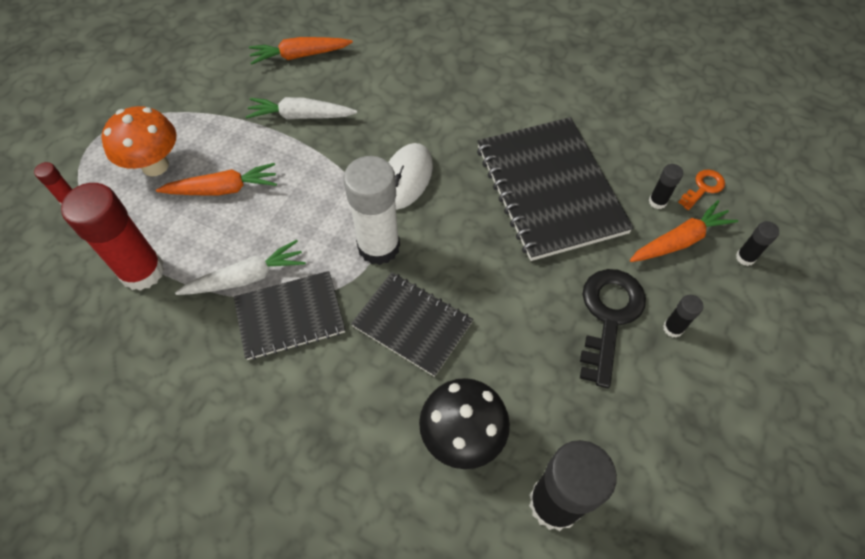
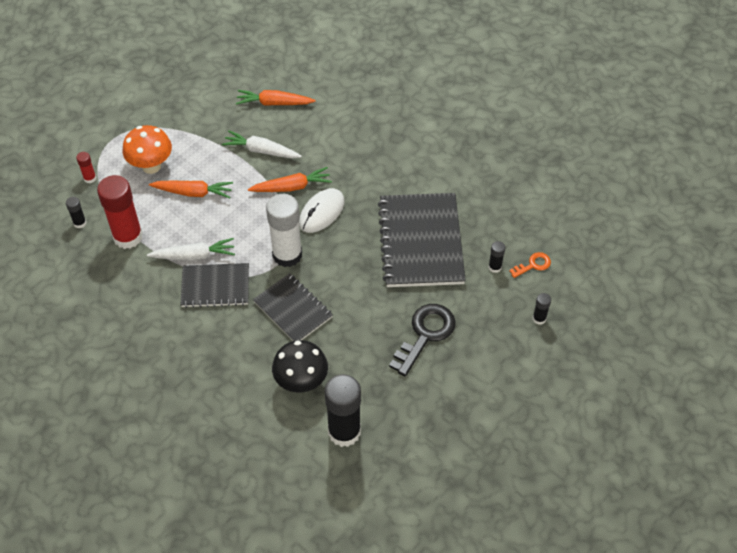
camera: 15 degrees right, 5 degrees down
orange carrot [630,200,738,262] -> orange carrot moved to [248,167,332,192]
black glue stick [663,295,703,338] -> black glue stick moved to [66,197,86,228]

